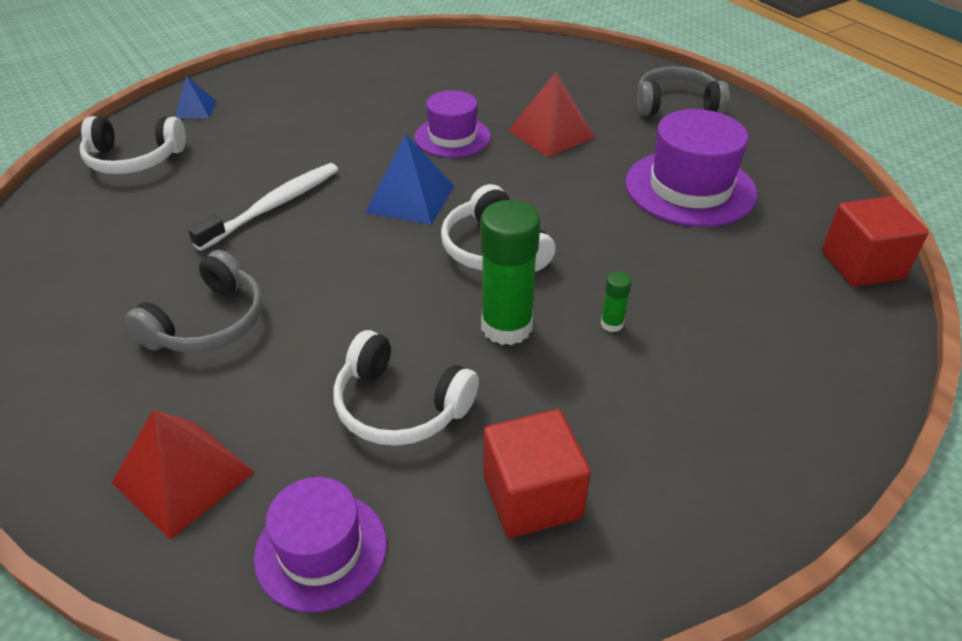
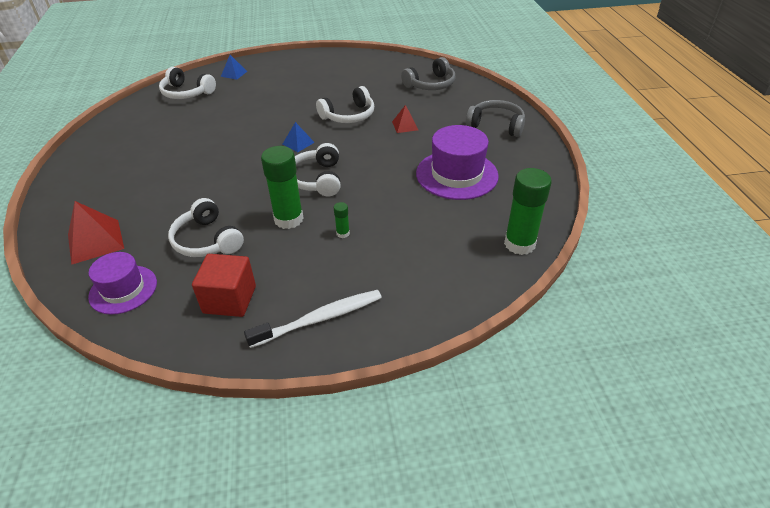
camera: 25 degrees right, 0 degrees up
grey headphones [125,250,263,353] -> grey headphones moved to [401,57,456,90]
white toothbrush [188,163,338,251] -> white toothbrush moved to [244,290,382,348]
blue pyramid [365,134,454,225] -> blue pyramid [283,122,315,152], size x0.58
purple hat [415,90,491,158] -> white headphones [316,86,374,123]
red pyramid [508,72,595,157] -> red pyramid [392,105,418,133], size x0.58
red cube [822,196,929,287] -> green glue stick [504,168,551,255]

